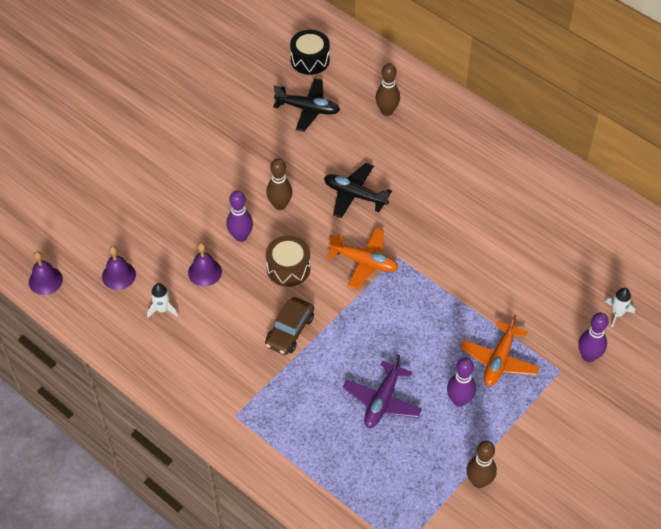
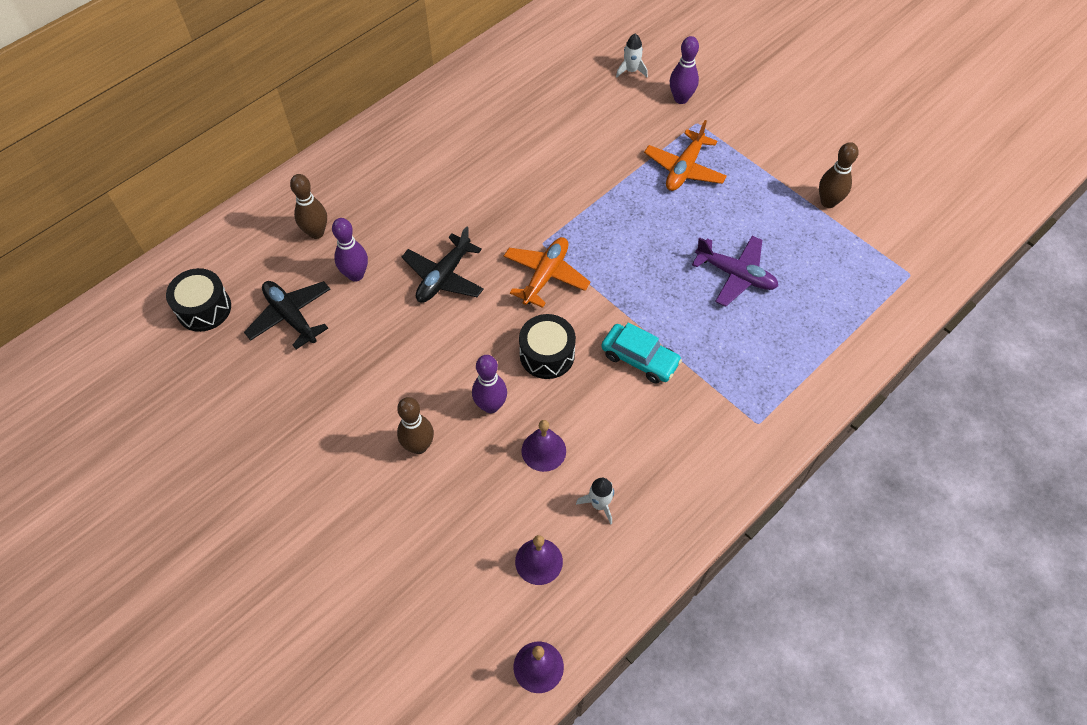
camera: 85 degrees left, 5 degrees up
brown car [265,297,314,355] -> turquoise car [601,323,682,384]
brown bowling pin [266,158,292,210] -> brown bowling pin moved to [397,397,434,454]
brown drum [266,236,310,287] -> black drum [519,314,576,379]
black plane [273,78,340,132] -> black plane turned 60 degrees counterclockwise [244,281,330,349]
purple bowling pin [447,358,476,407] -> purple bowling pin moved to [332,218,368,282]
orange plane [460,314,540,386] -> orange plane turned 90 degrees clockwise [644,120,727,191]

